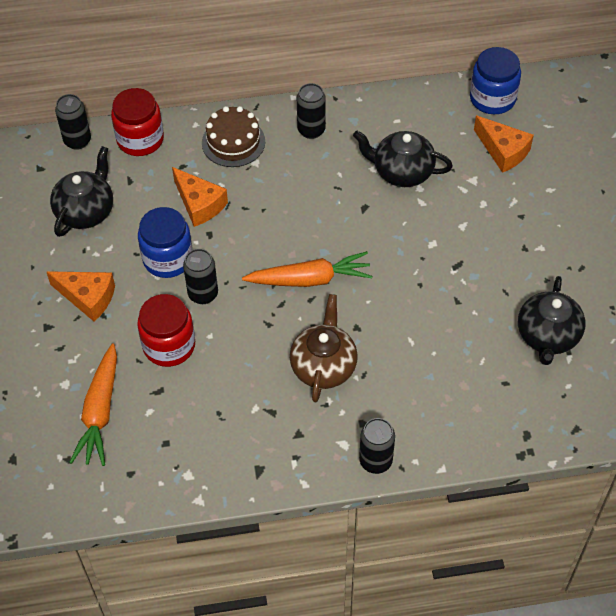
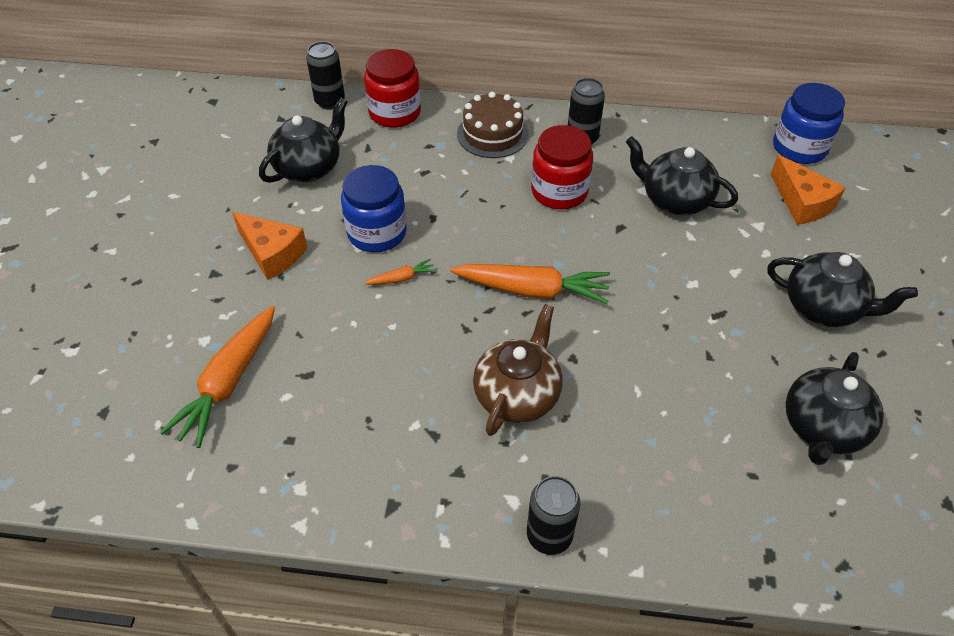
camera: 15 degrees right, 5 degrees down
red jar [137,294,195,367] -> red jar moved to [531,125,593,209]
orange cheese [172,167,228,227] -> none
black can [183,249,218,304] -> orange carrot [365,259,436,285]
none -> black teapot [767,252,918,327]

